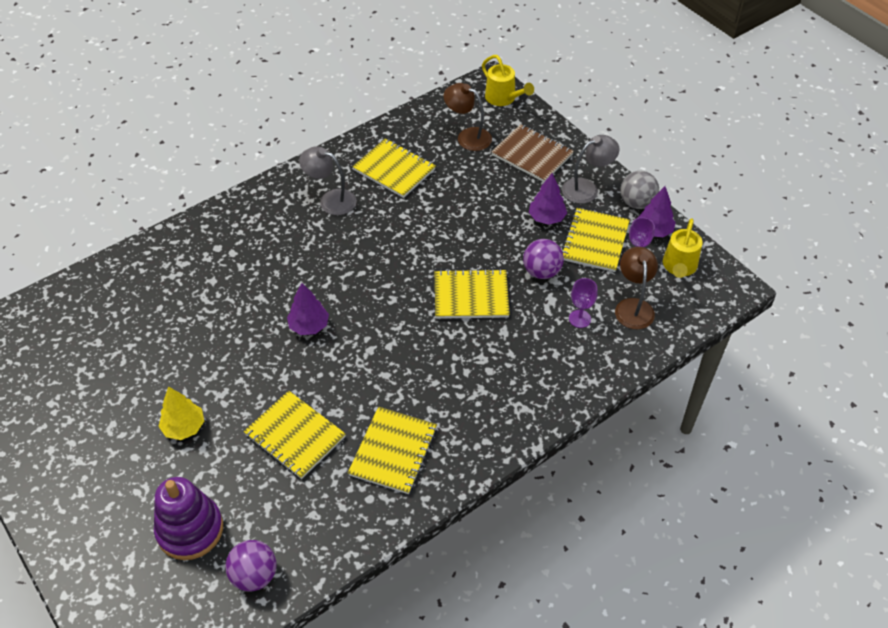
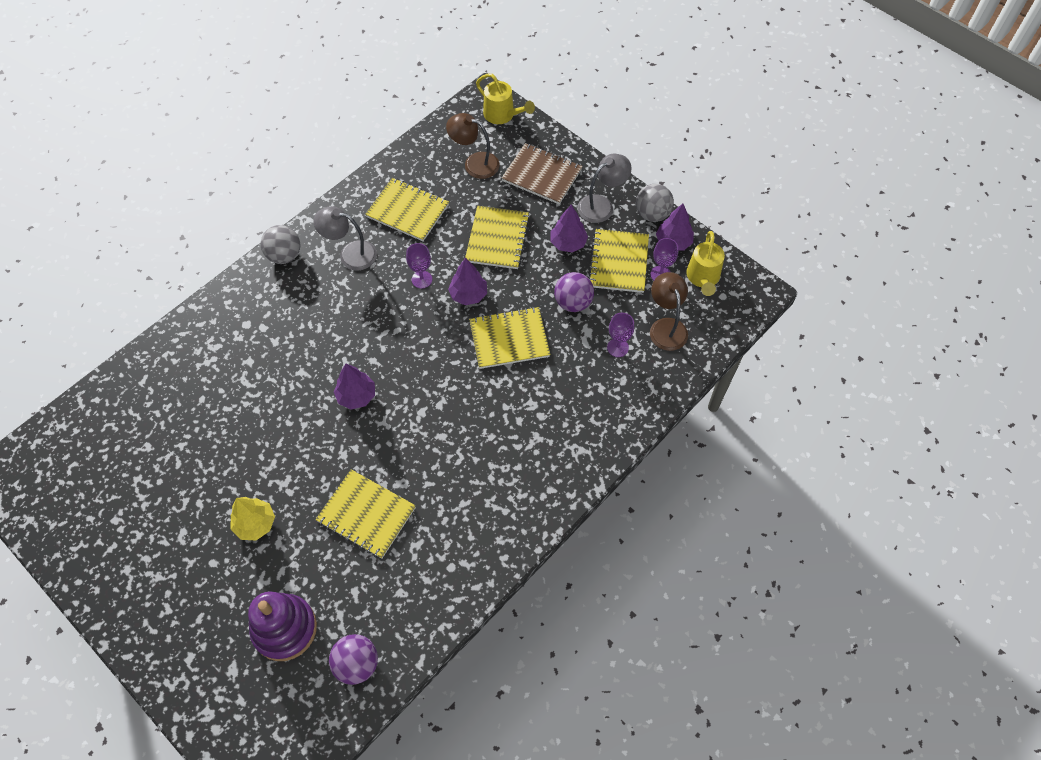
camera: 10 degrees left, 10 degrees up
yellow notebook [348,407,437,494] -> yellow notebook moved to [465,206,530,269]
none -> grey ball [261,225,300,264]
none -> purple goblet [406,243,432,288]
none -> purple tree [448,258,487,305]

